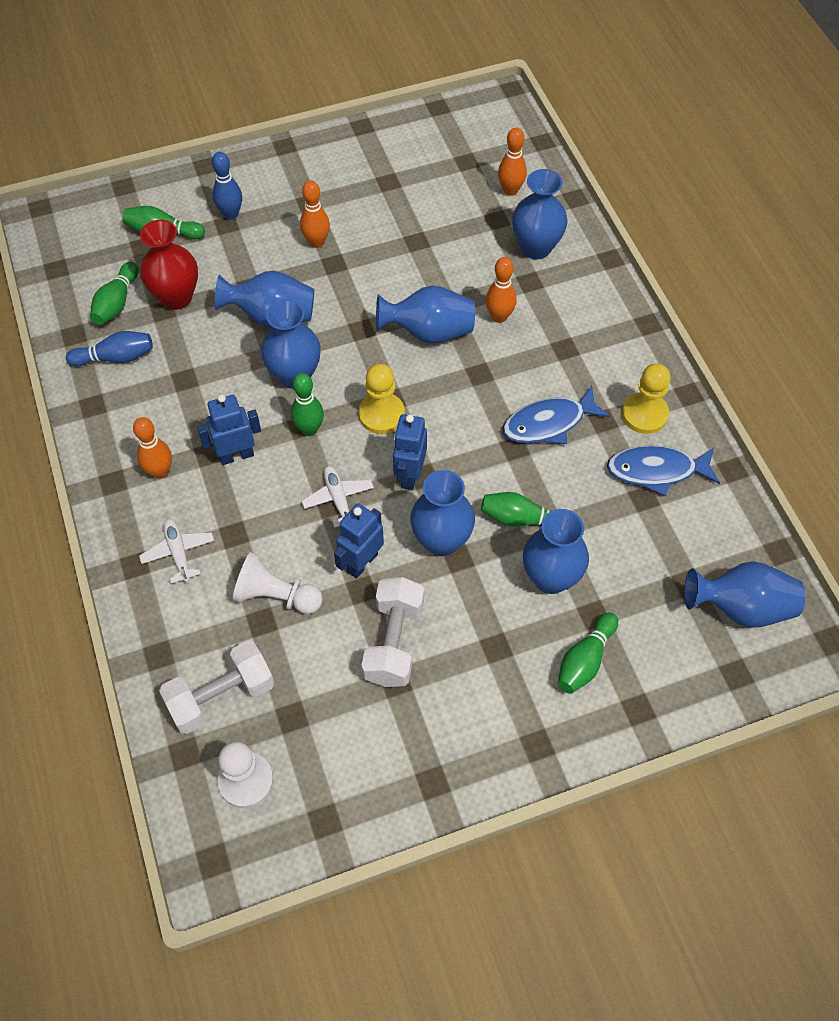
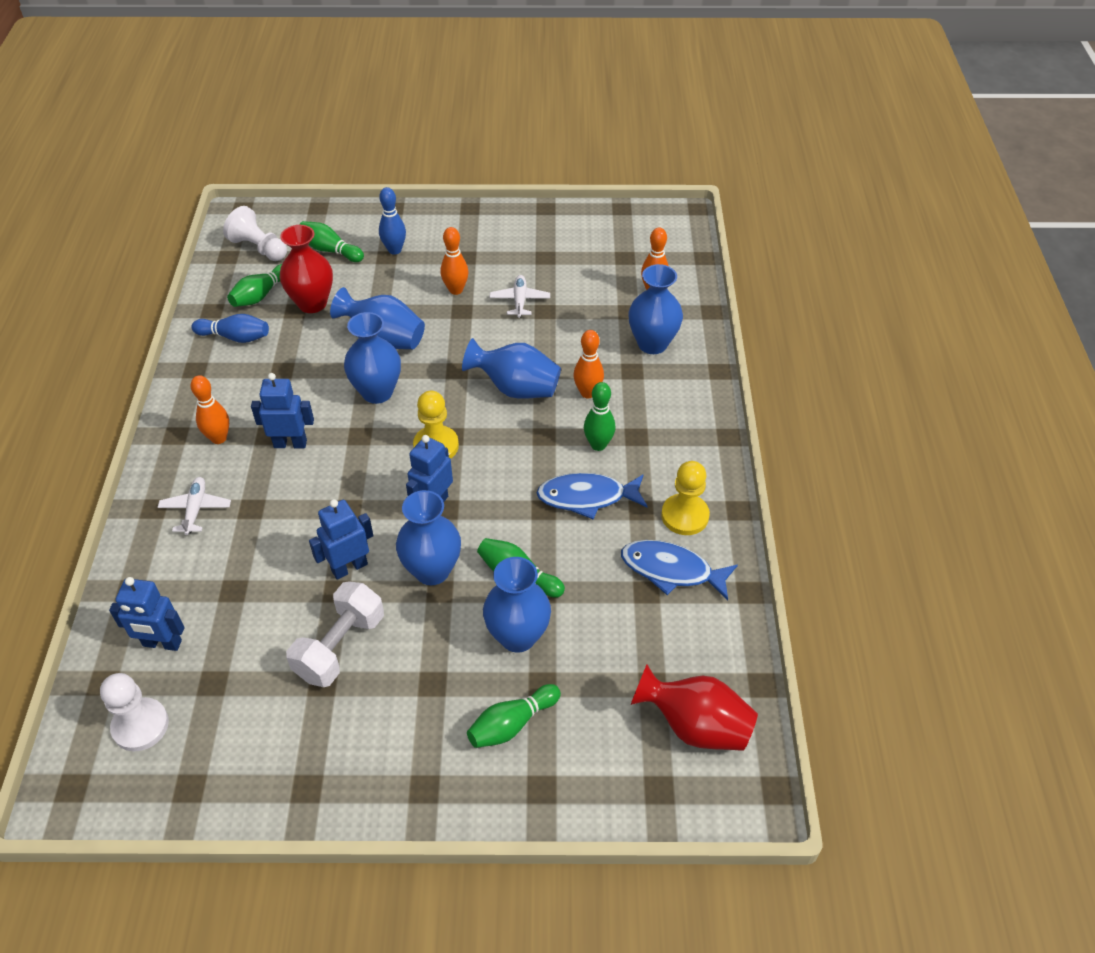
camera: 20 degrees right, 10 degrees down
white dumbbell [159,640,274,734] -> blue robot [109,577,184,651]
white pawn [233,552,323,614] -> white pawn moved to [223,206,287,261]
green bowling pin [291,373,324,436] -> green bowling pin moved to [584,382,615,451]
white plane [302,466,374,528] -> white plane moved to [489,275,550,318]
blue vase [684,561,806,628] -> red vase [630,664,758,751]

